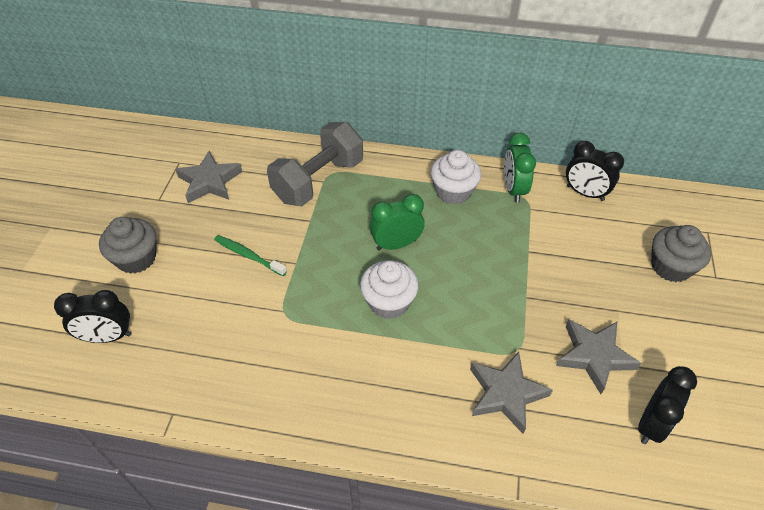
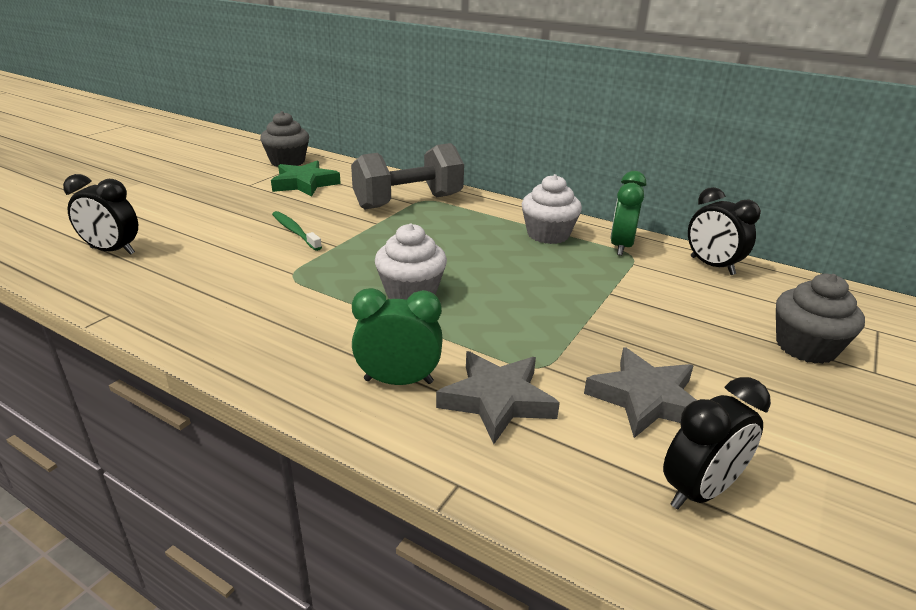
camera: 20 degrees right, 20 degrees down
grey cupcake [99,217,156,274] -> grey cupcake moved to [260,111,309,167]
grey star [175,151,242,203] -> green star [271,161,341,197]
green clock [370,194,425,251] -> green clock moved to [352,288,443,385]

